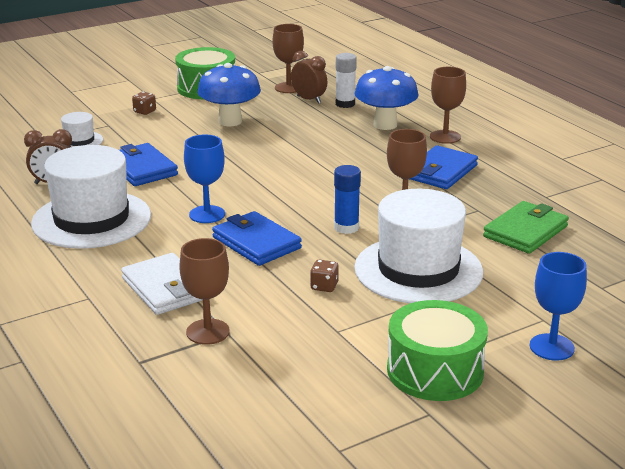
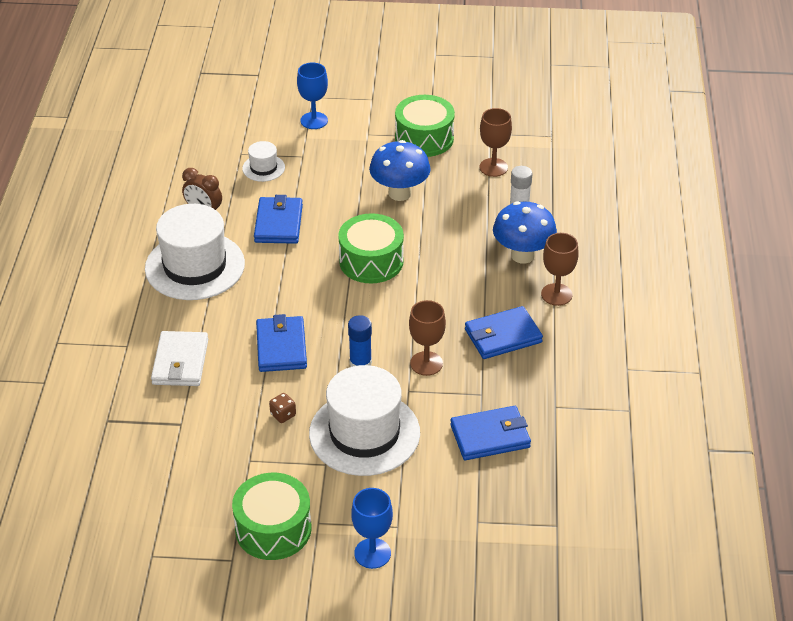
camera: 35 degrees right, 15 degrees up
brown dice [132,92,156,115] -> none
brown goblet [179,238,230,345] -> none
blue goblet [184,135,225,223] -> blue goblet moved to [297,63,328,129]
brown clock [291,51,327,104] -> none
green wallet [483,201,569,254] -> blue wallet [450,406,531,460]
none -> green drum [338,213,404,284]

